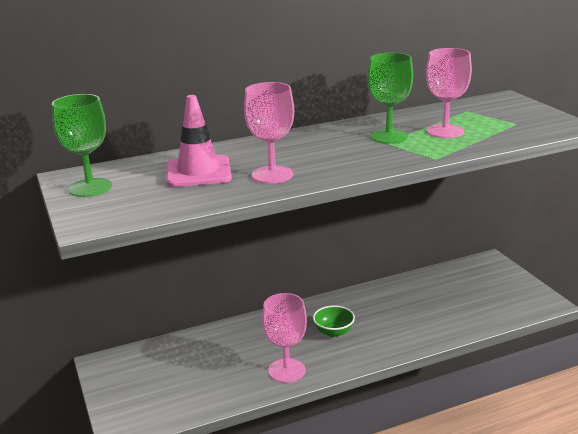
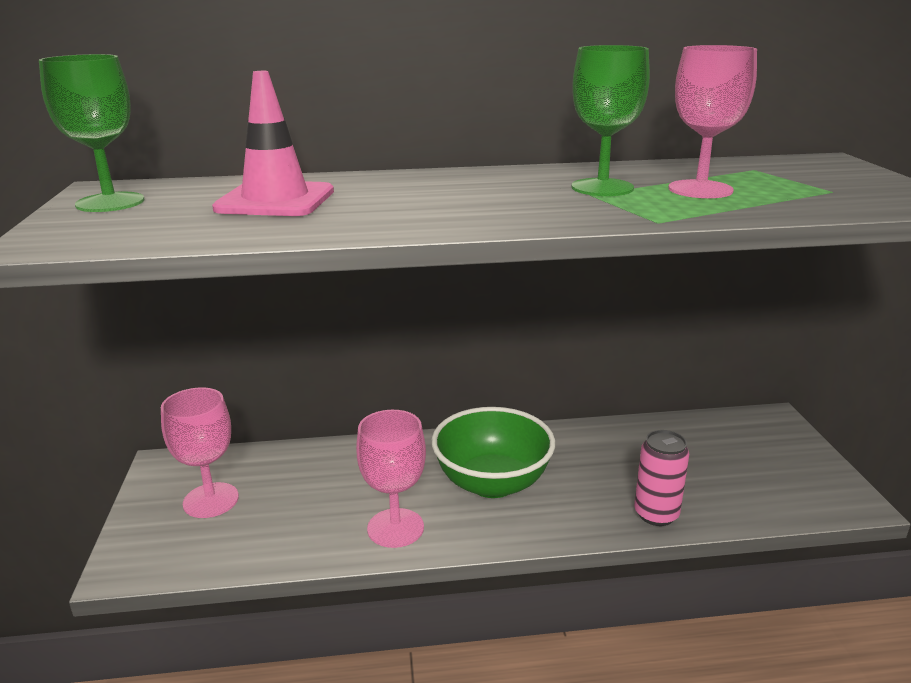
camera: 15 degrees right, 0 degrees up
pink goblet [244,82,294,184] -> pink goblet moved to [161,388,239,518]
green bowl [313,306,355,337] -> green bowl [432,407,555,498], size x1.91
none -> pink can [634,430,689,526]

